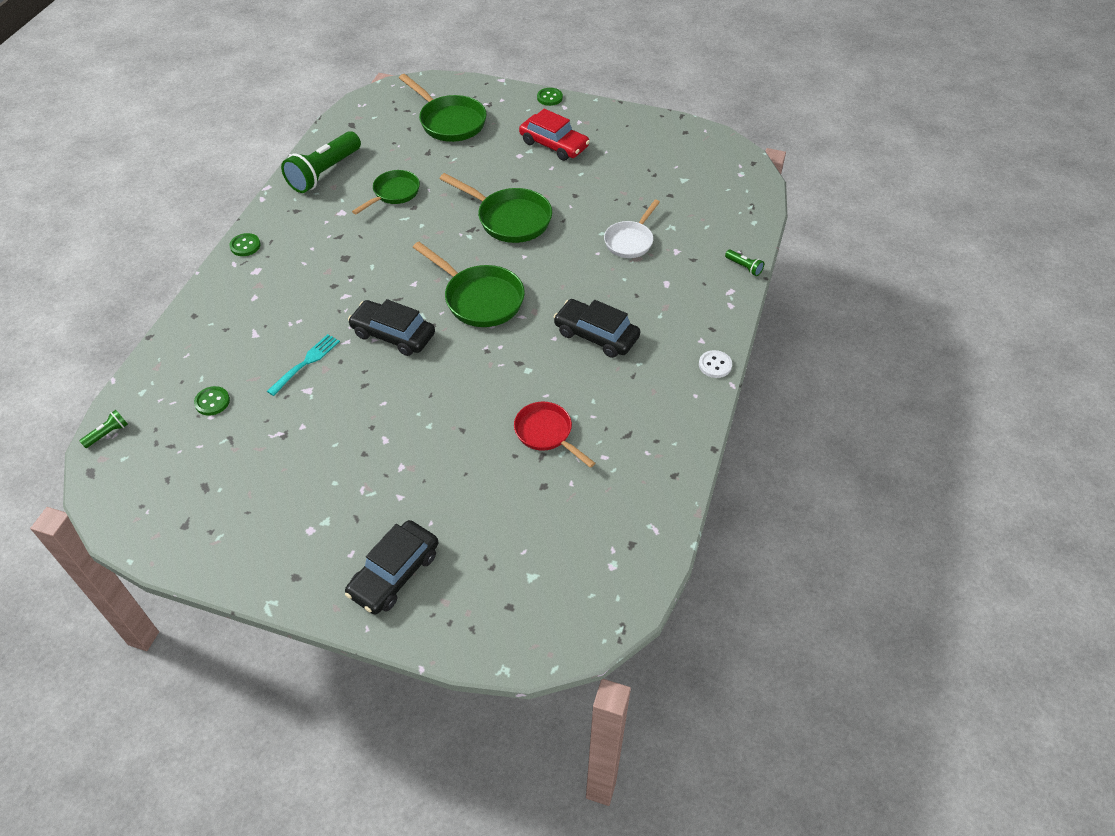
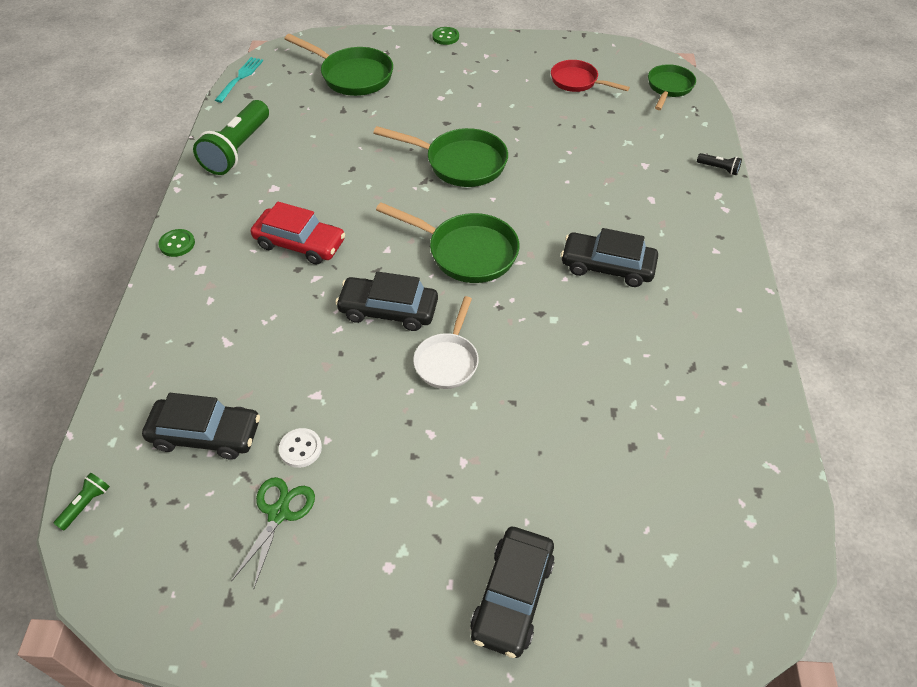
camera: 15 degrees left, 0 degrees up
green button [194,386,230,416] -> black car [142,393,260,460]
turquoise fork [267,334,340,396] -> turquoise fork moved to [215,57,263,103]
green pan [352,170,420,215] -> green pan moved to [648,64,696,110]
red pan [514,402,595,468] -> red pan moved to [551,60,630,92]
red car [519,109,590,161] -> red car moved to [251,202,345,265]
white pan [604,199,660,258] -> white pan moved to [413,296,479,389]
white button [699,350,732,378] -> white button moved to [279,428,322,468]
green flashlight [725,250,764,276] -> black flashlight [697,153,742,175]
none -> green scissors [231,477,315,588]

